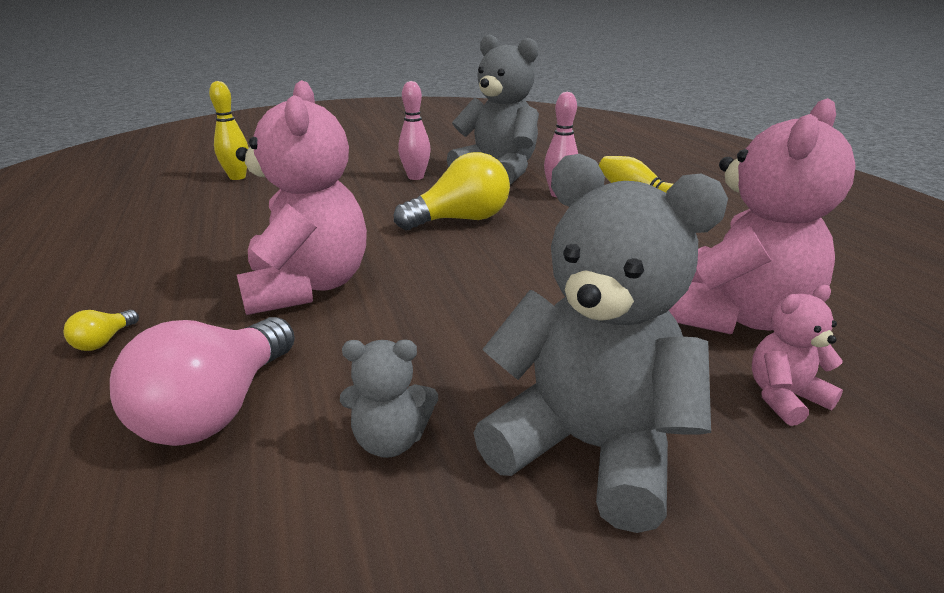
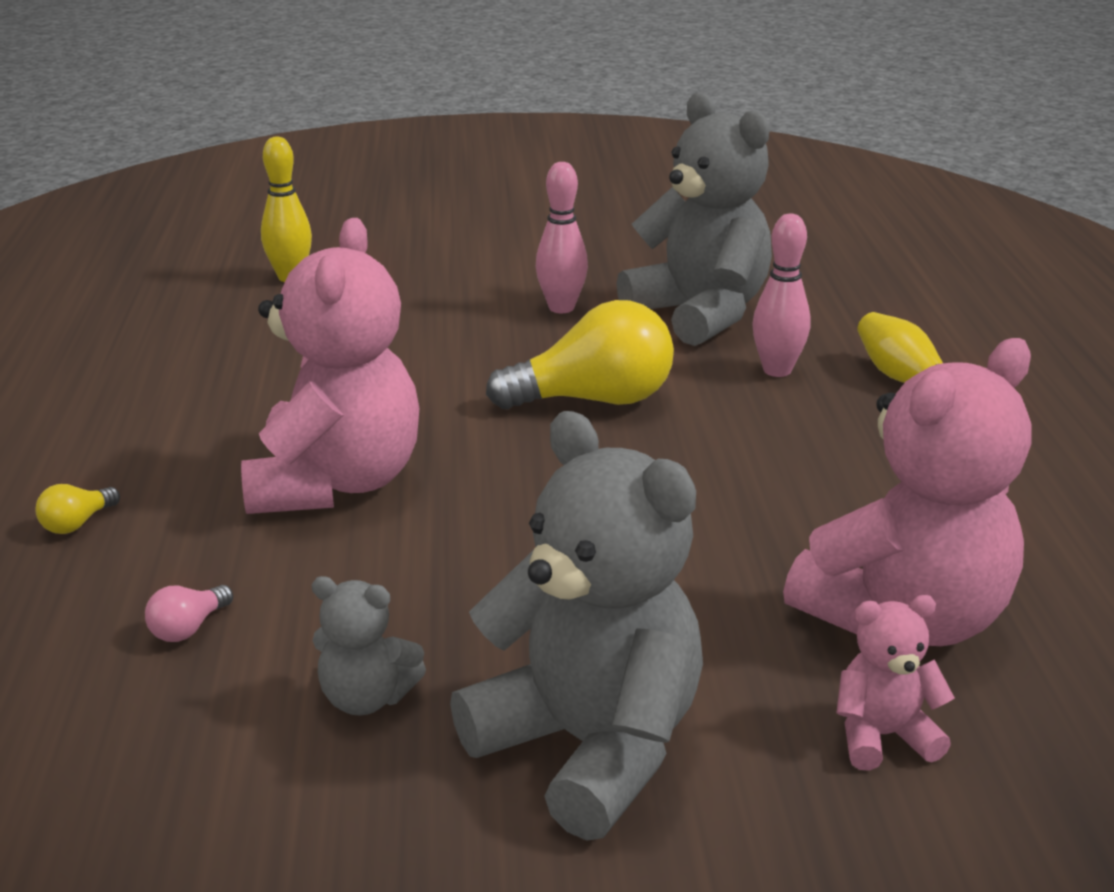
camera: 15 degrees right, 0 degrees up
pink light bulb [110,317,295,446] -> pink light bulb [145,585,233,642], size x0.42

